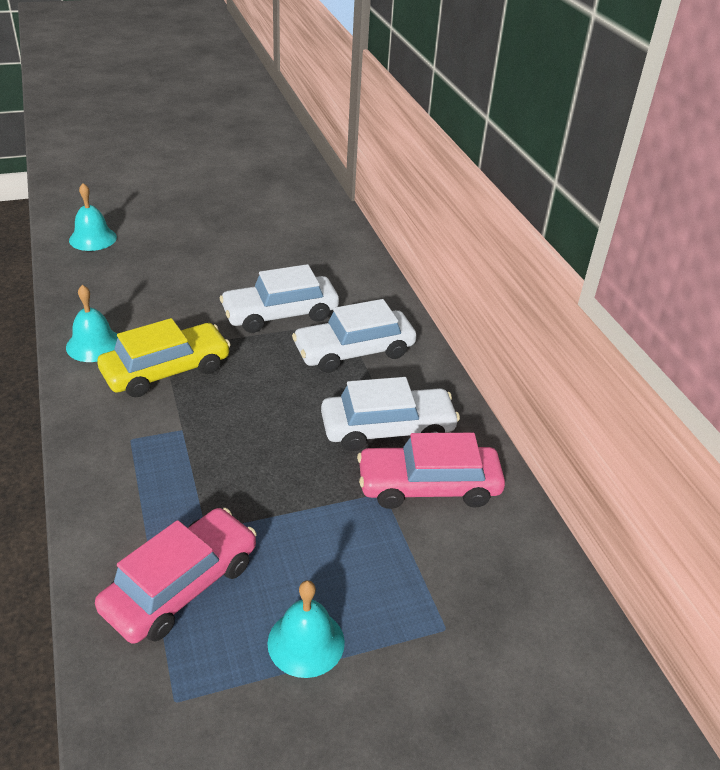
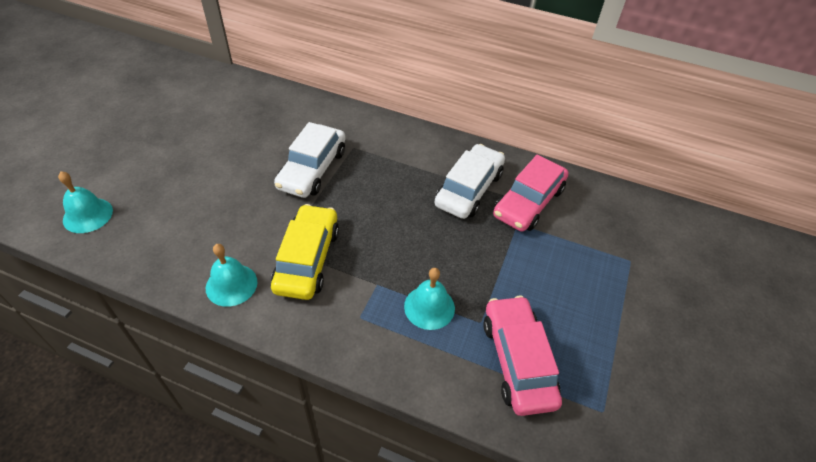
camera: 50 degrees left, 10 degrees up
turquoise bell [267,580,345,678] -> turquoise bell moved to [404,268,455,330]
white car [292,299,416,373] -> none

